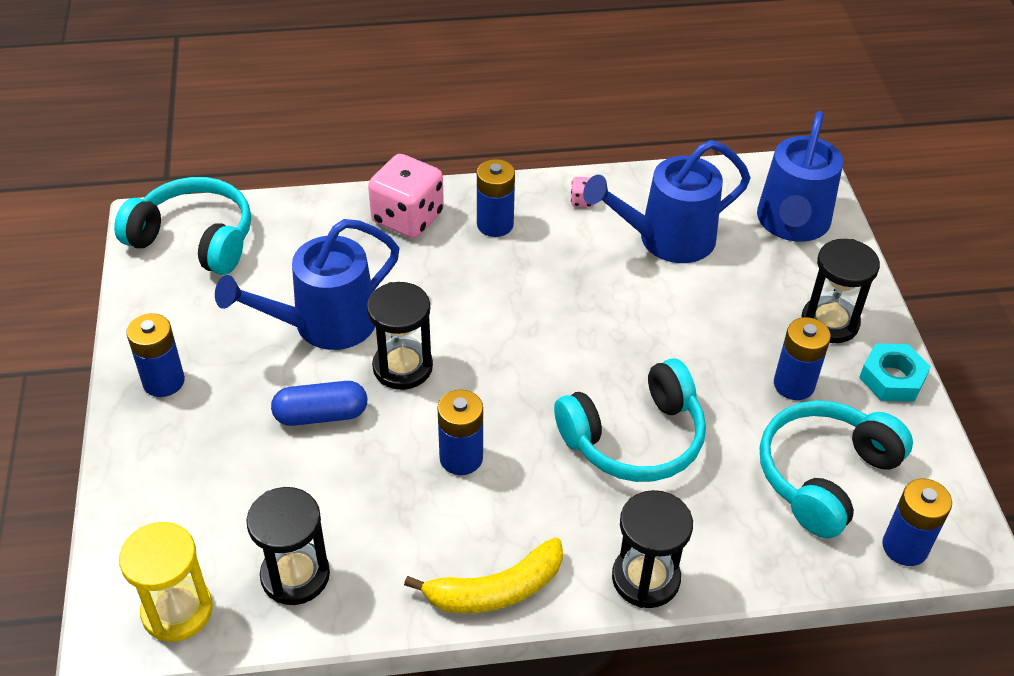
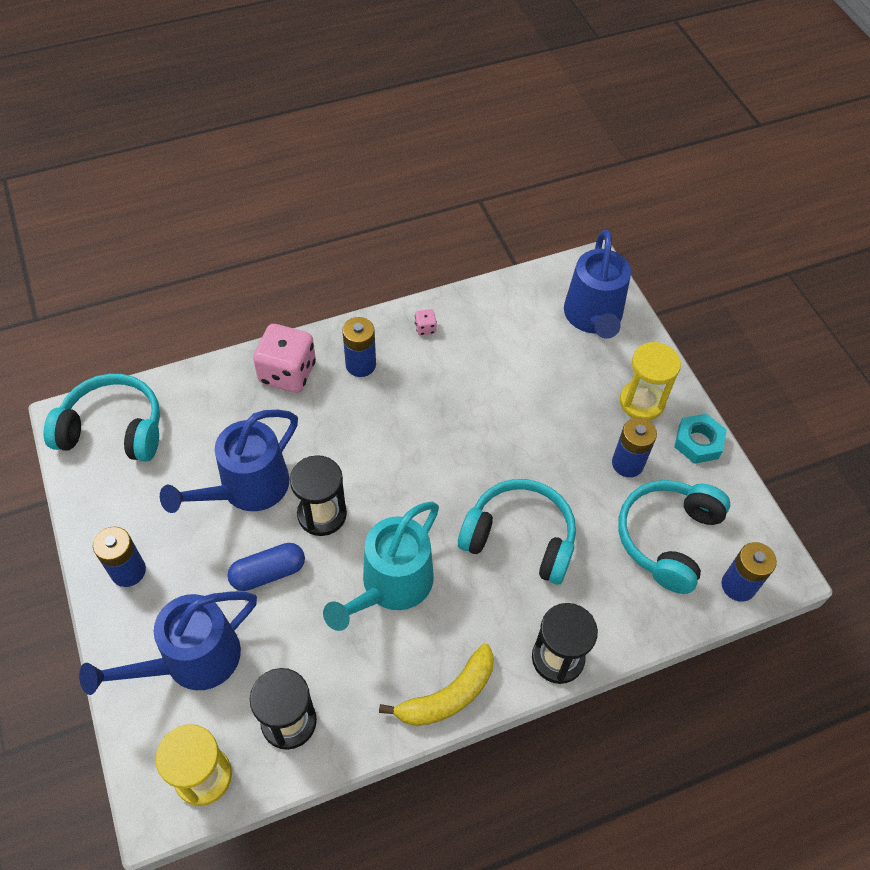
camera: 15 degrees left, 10 degrees up
blue battery [437,390,483,475] -> turquoise watering can [323,502,439,631]
turquoise headphones [554,358,706,482] -> turquoise headphones turned 120 degrees counterclockwise [458,479,576,585]
blue watering can [583,140,751,263] -> blue watering can moved to [79,592,257,695]
black hourglass [802,239,880,343] -> yellow hourglass [620,342,681,420]

